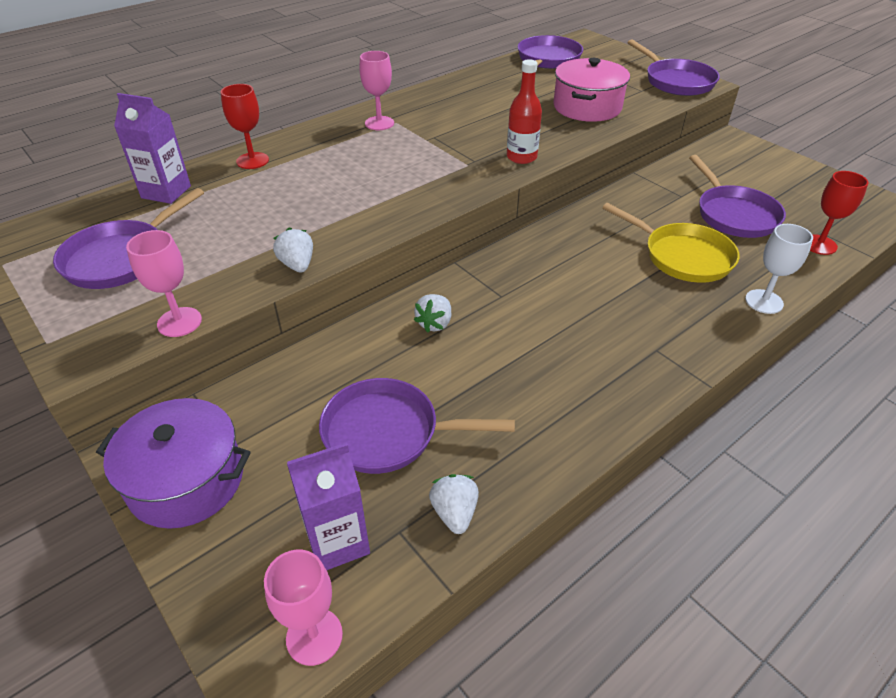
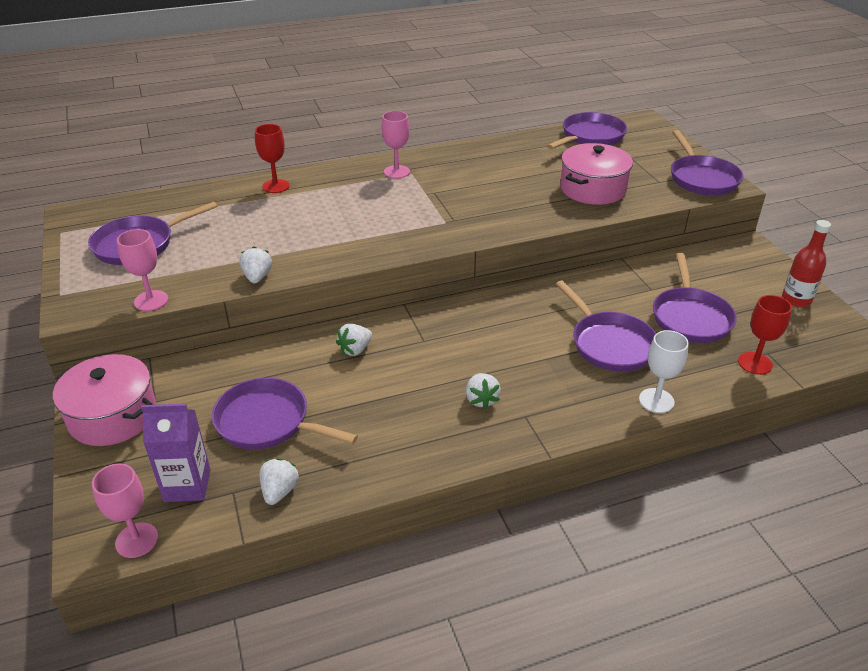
camera: 20 degrees right, 5 degrees down
purple pot [96,398,251,529] -> pink pot [53,354,156,446]
purple carton [114,93,191,204] -> none
red bottle [507,59,542,164] -> red bottle moved to [782,220,831,307]
yellow pan [602,203,739,283] -> purple pan [556,280,656,372]
none -> white strawberry [466,373,501,409]

